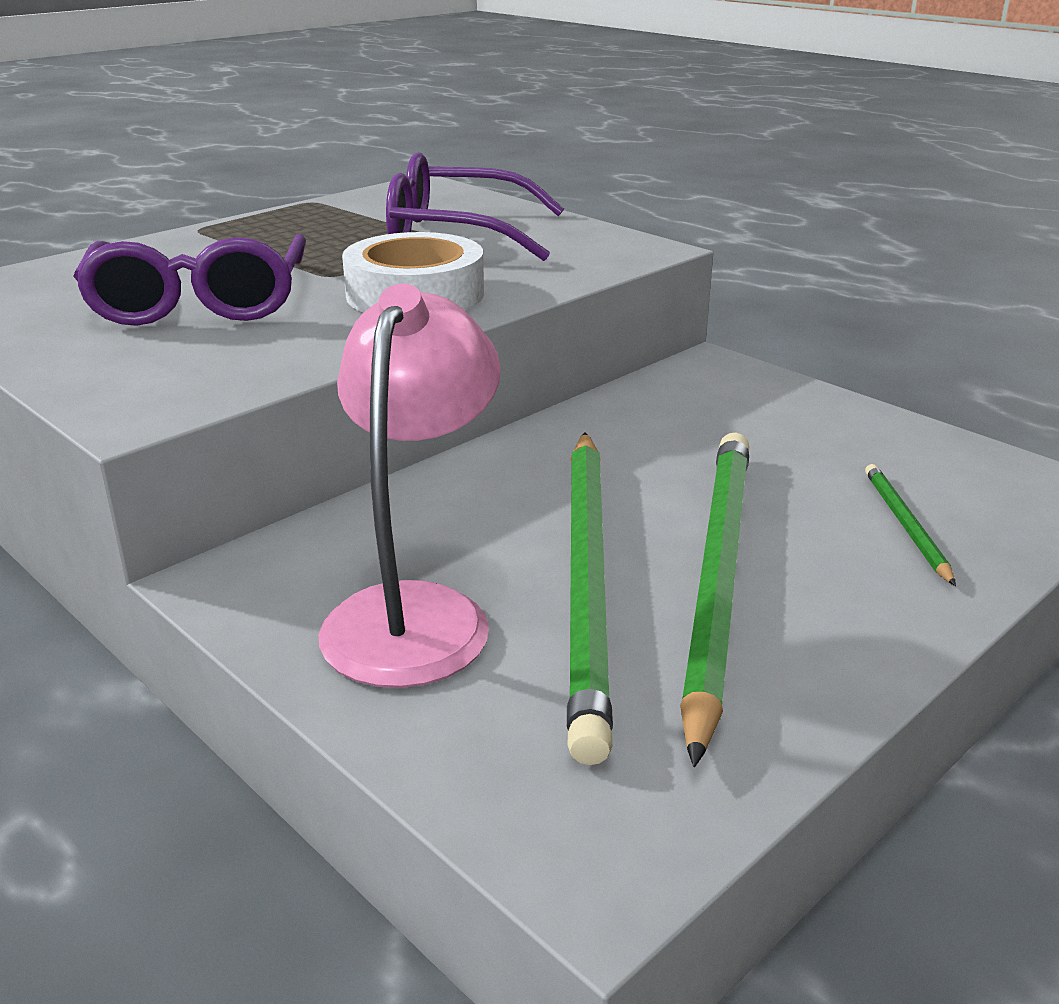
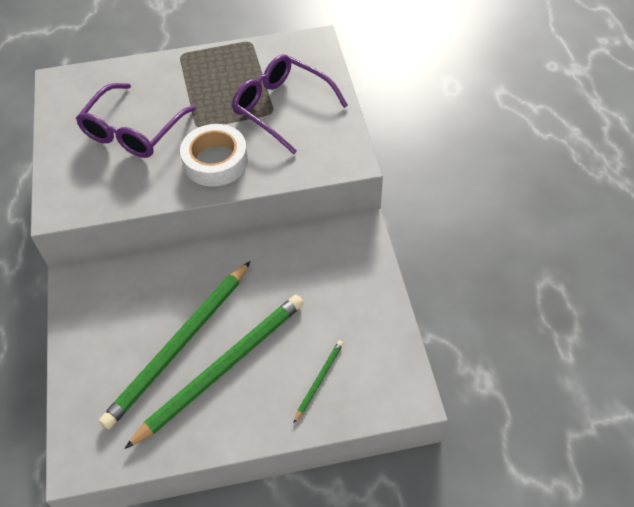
camera: 35 degrees right, 25 degrees up
pink lamp [319,284,501,688] -> none

